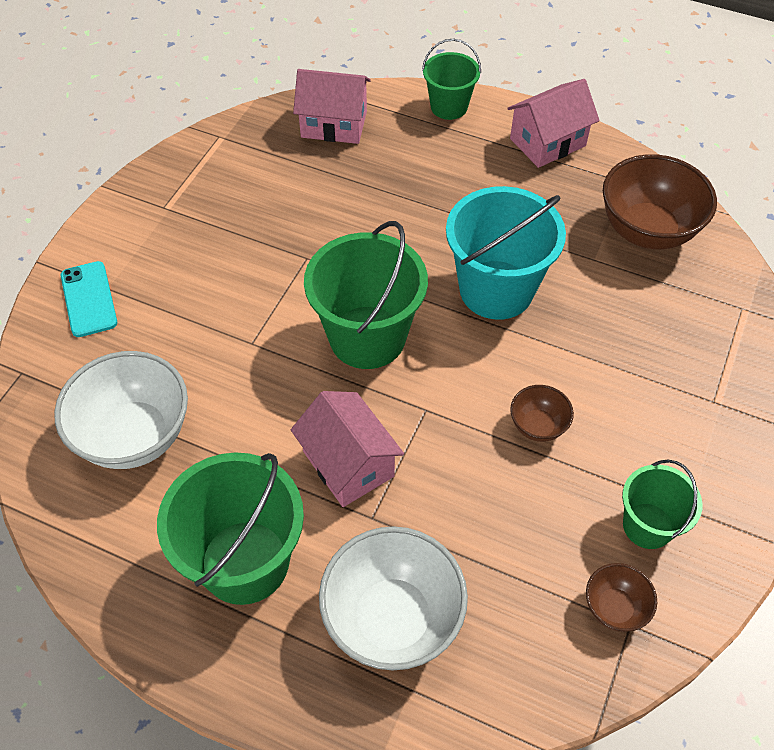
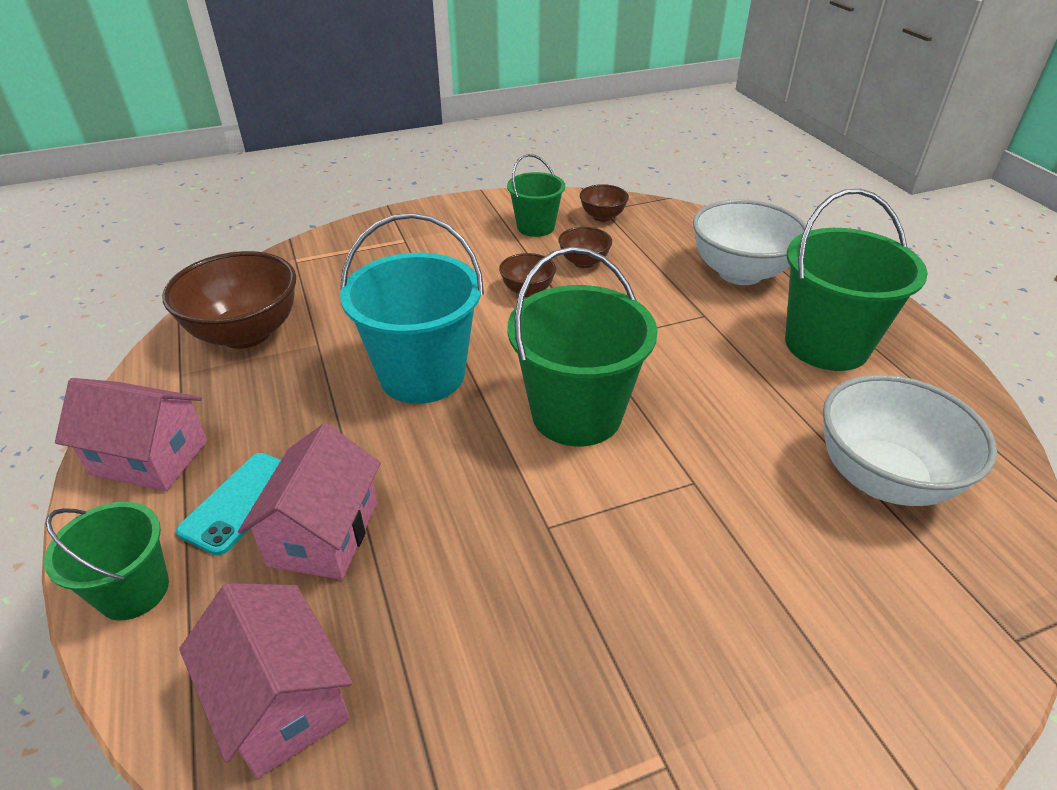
camera: 135 degrees left, 15 degrees down
turquoise phone [61,261,117,337] -> turquoise phone moved to [176,453,281,556]
pink house [291,391,404,507] -> pink house moved to [238,423,381,580]
none -> brown bowl [558,227,612,268]

